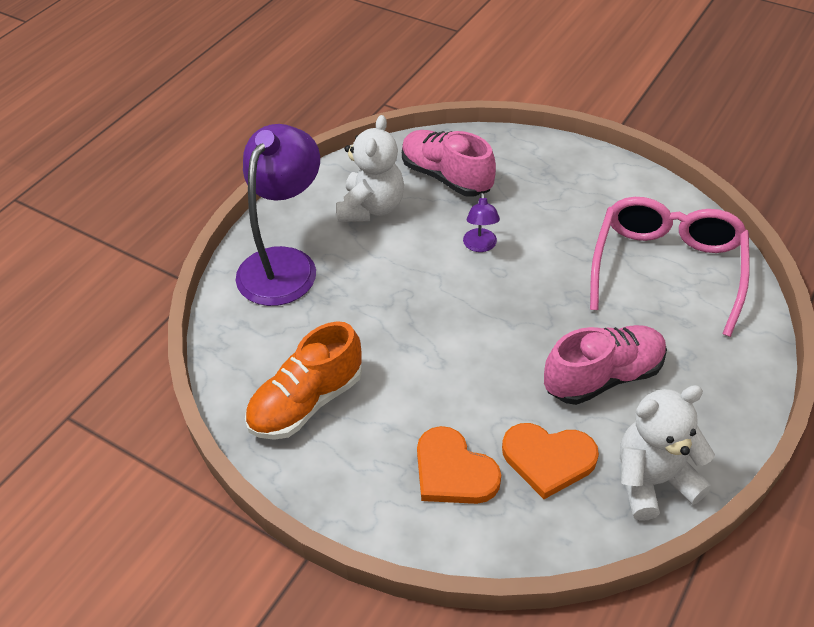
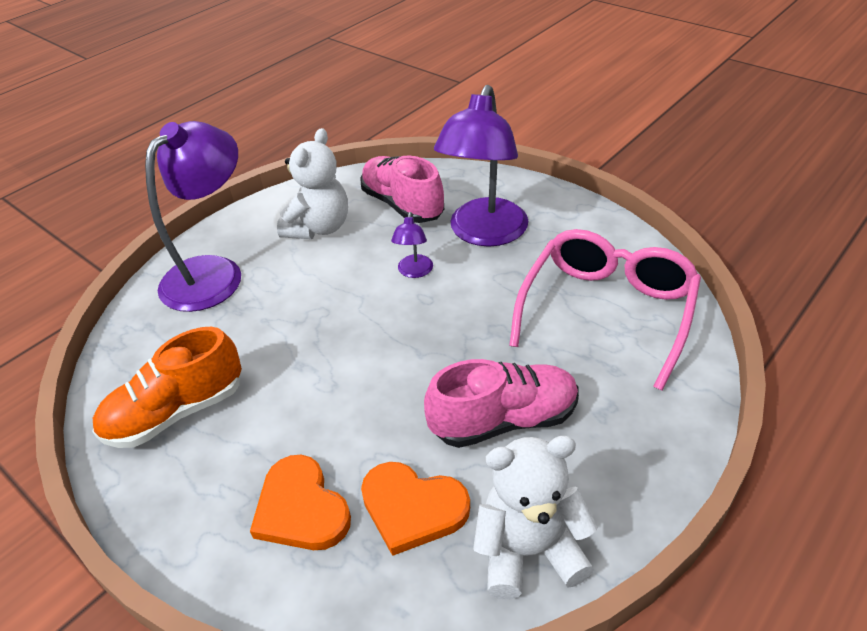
camera: 10 degrees right, 5 degrees down
none -> purple lamp [434,85,528,247]

